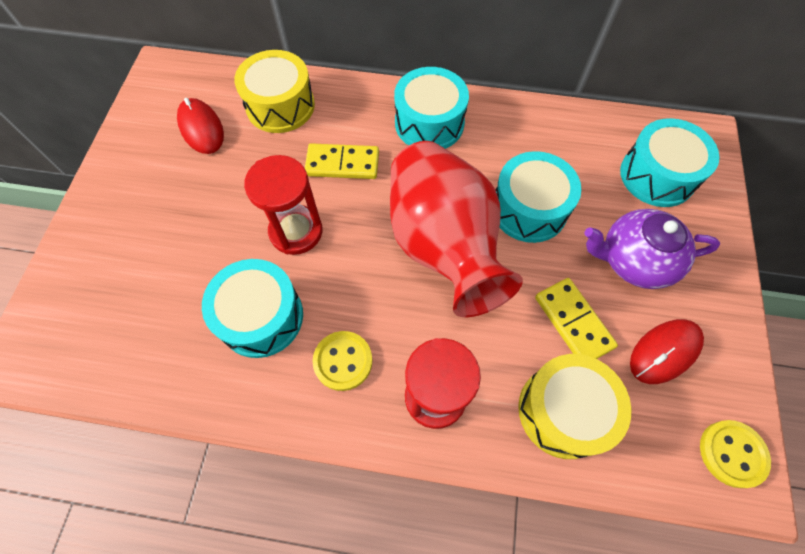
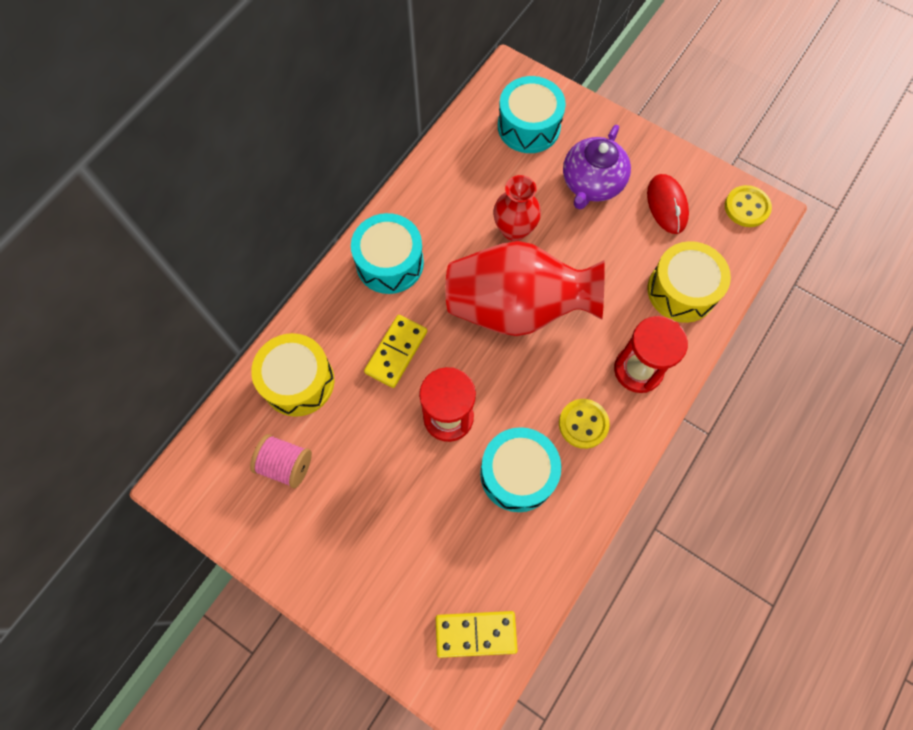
camera: 65 degrees left, 5 degrees up
red mouse [177,98,224,154] -> pink spool [250,434,312,488]
turquoise drum [495,151,581,243] -> red vase [493,175,541,241]
yellow domino [535,278,618,359] -> yellow domino moved to [436,611,518,658]

